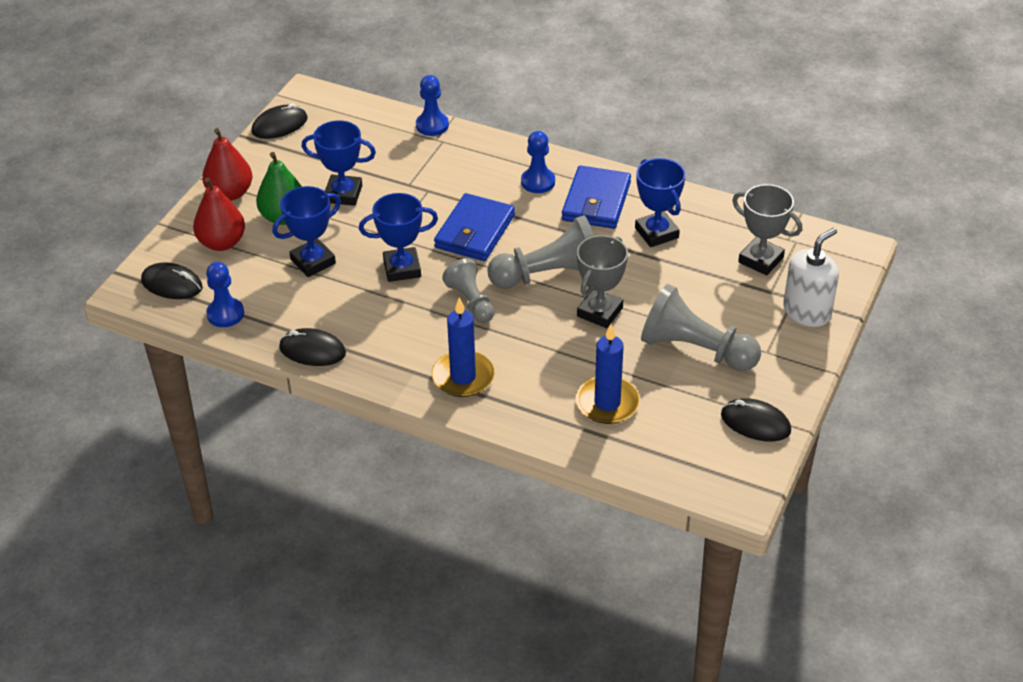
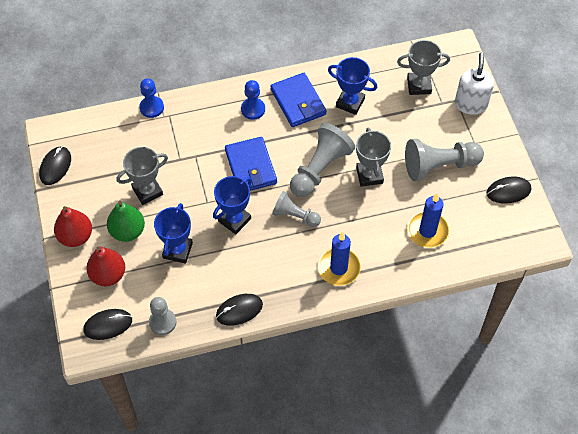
camera: 40 degrees left, 15 degrees up
blue pawn [206,262,244,327] -> grey pawn [149,297,177,335]
blue trophy [301,120,376,206] -> grey trophy [117,147,168,205]

